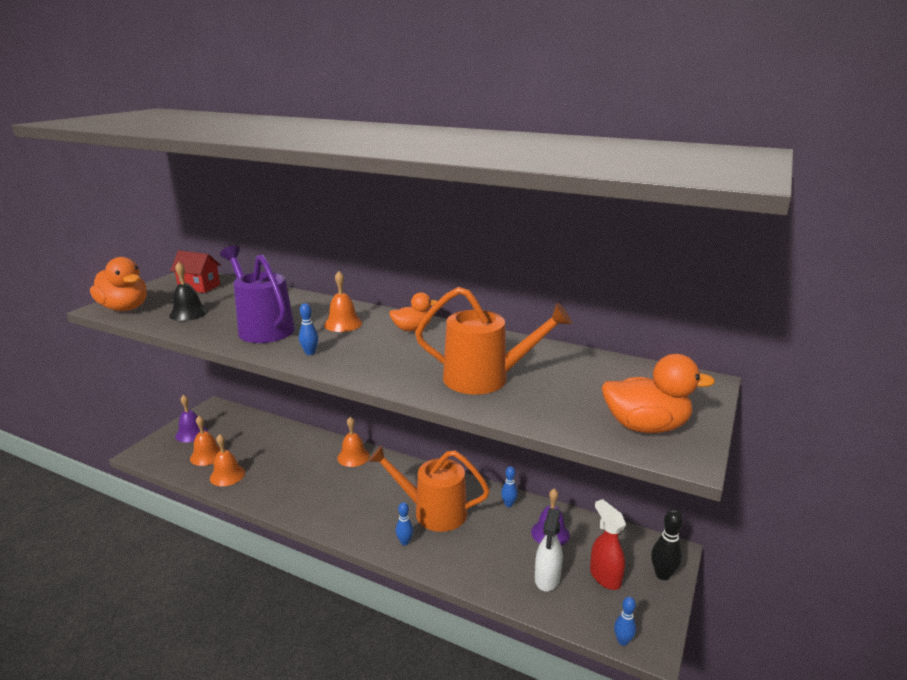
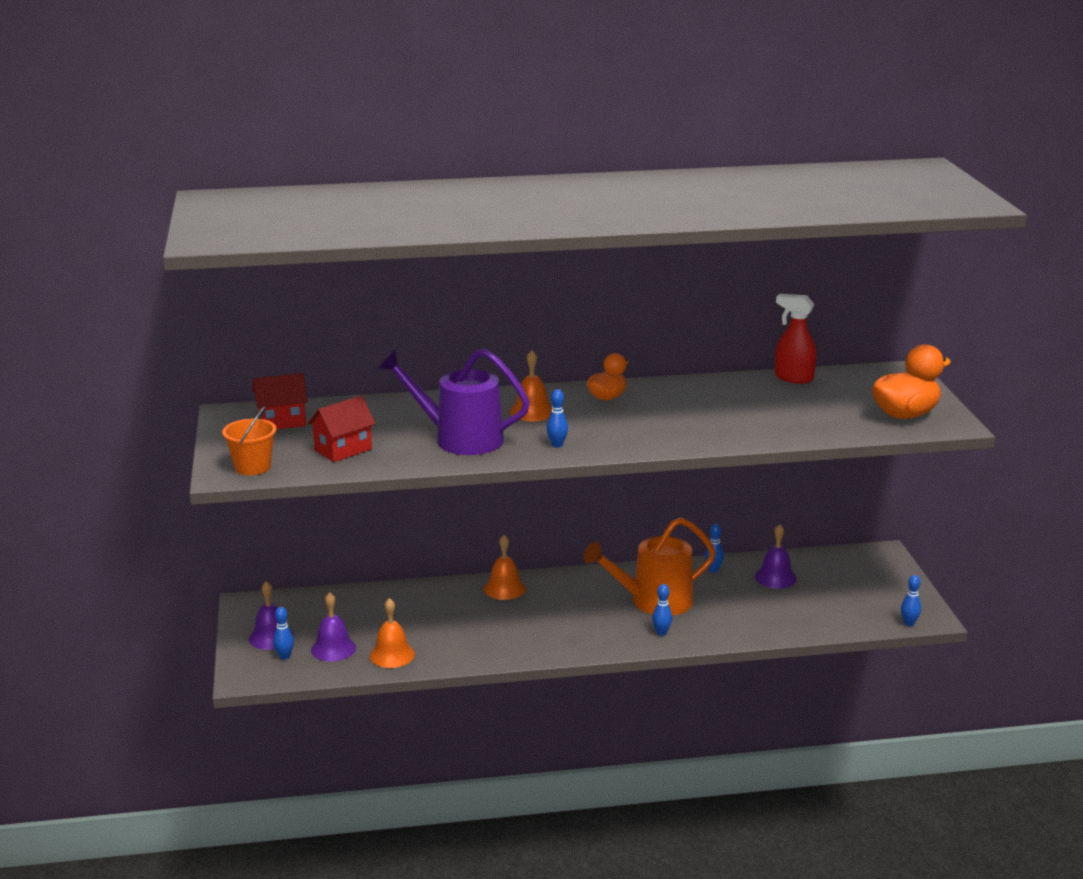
camera: 35 degrees left, 0 degrees up
orange duck [90,257,147,311] -> orange bucket [222,406,276,475]
black bell [169,262,208,321] -> red house [308,396,376,462]
orange bell [190,416,221,466] -> purple bell [311,592,356,662]
orange watering can [415,287,572,395] -> none
white spray bottle [535,508,563,591] -> none
red spray bottle [590,499,626,590] -> red spray bottle moved to [775,294,817,384]
black bowling pin [651,510,683,580] -> none
none -> blue bowling pin [273,607,294,660]

